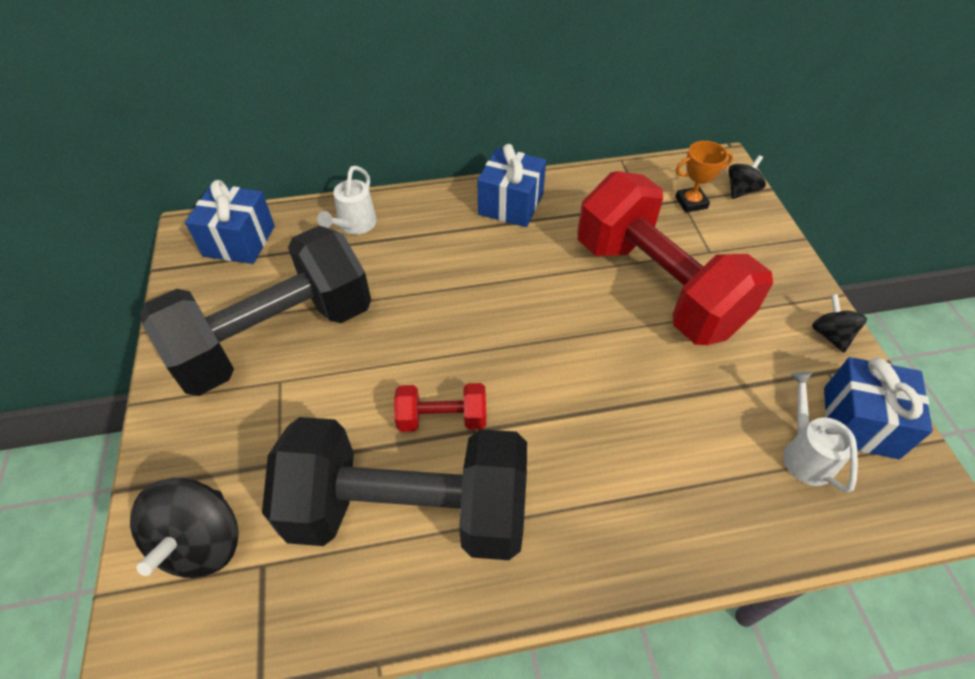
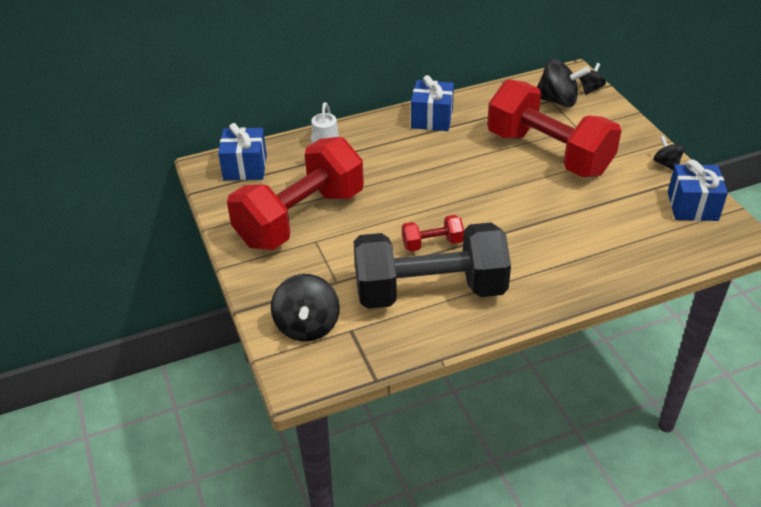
camera: 10 degrees left, 10 degrees down
black dumbbell [140,226,371,396] -> red dumbbell [227,137,364,250]
orange trophy [675,141,733,213] -> black spinning top [537,59,590,107]
white watering can [783,371,858,493] -> none

